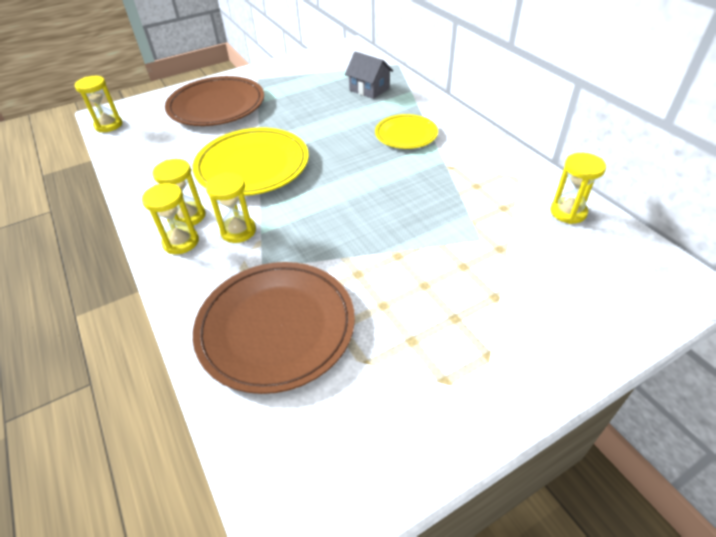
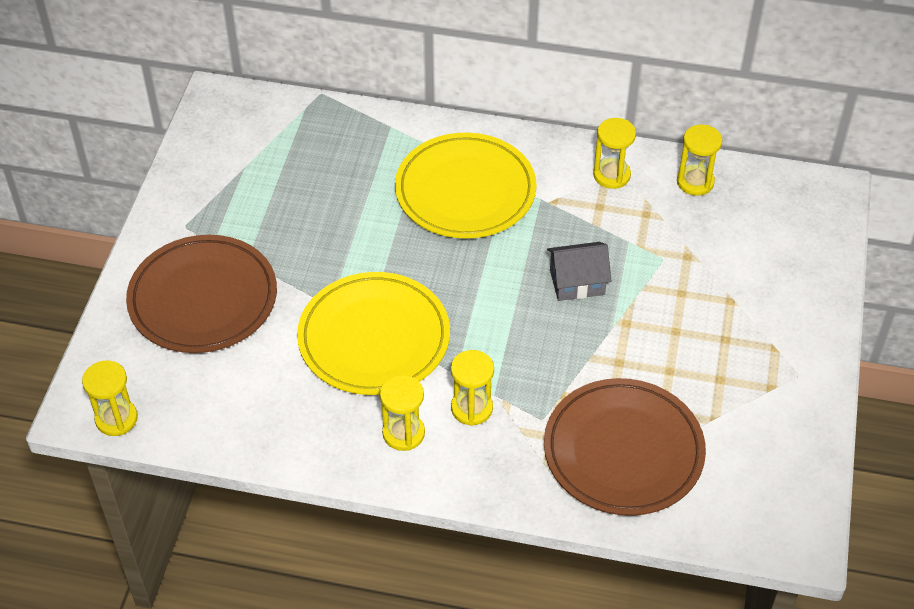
camera: 50 degrees left, 5 degrees up
yellow hourglass [142,183,199,254] -> yellow hourglass moved to [593,118,636,189]
grey house [345,52,393,99] -> grey house moved to [547,242,611,301]
yellow plate [375,114,438,149] -> yellow plate [395,133,537,238], size x1.72

